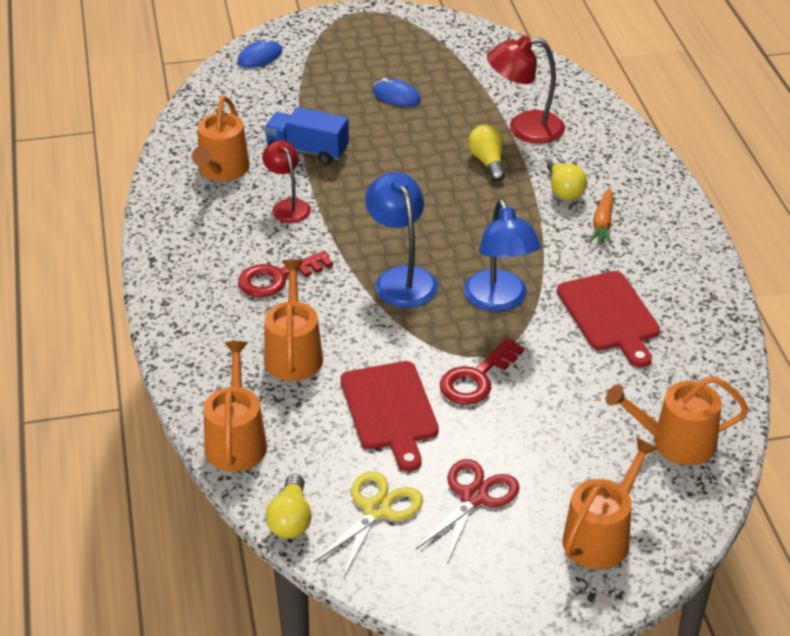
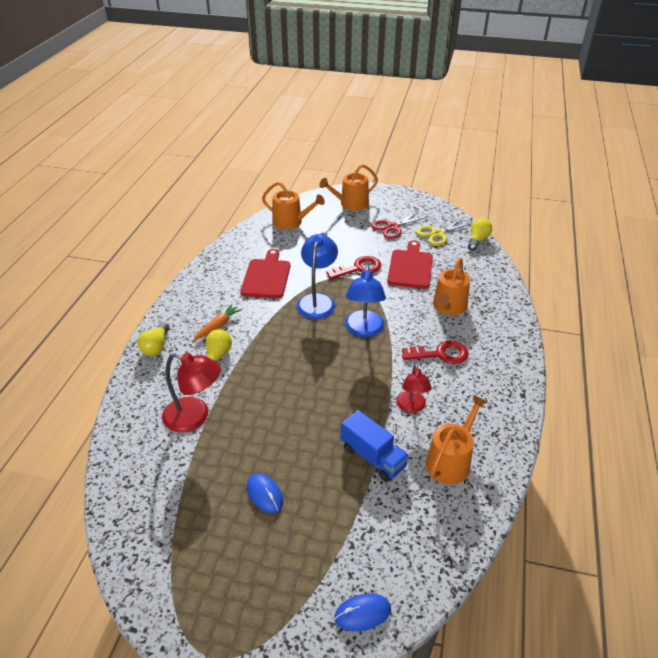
camera: 155 degrees left, 0 degrees up
orange watering can [203,341,267,472] -> none
yellow light bulb [468,125,505,181] -> yellow light bulb moved to [138,322,169,356]

